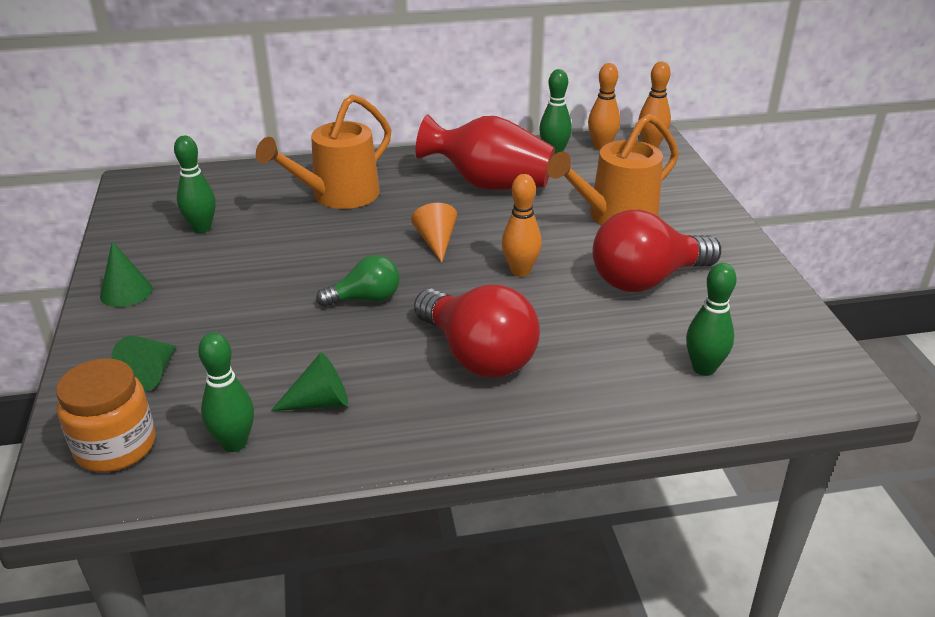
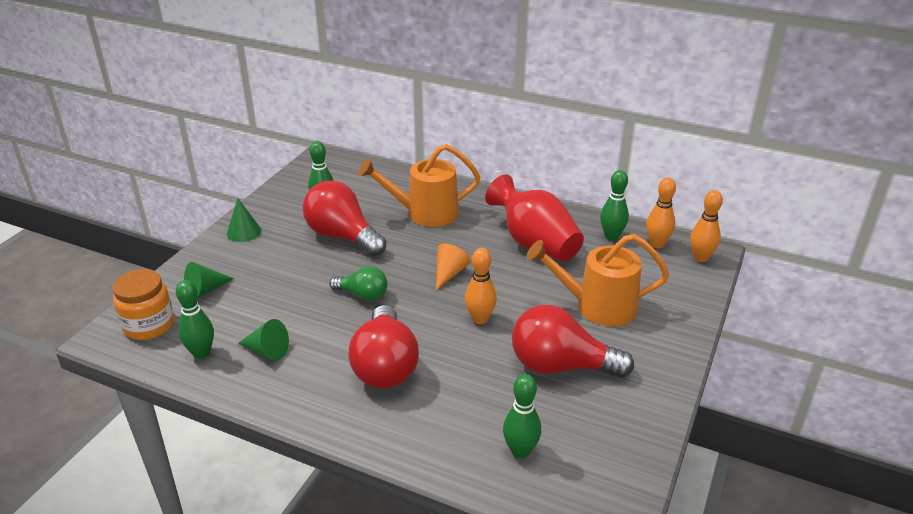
camera: 35 degrees right, 0 degrees up
none -> red light bulb [303,181,386,256]

